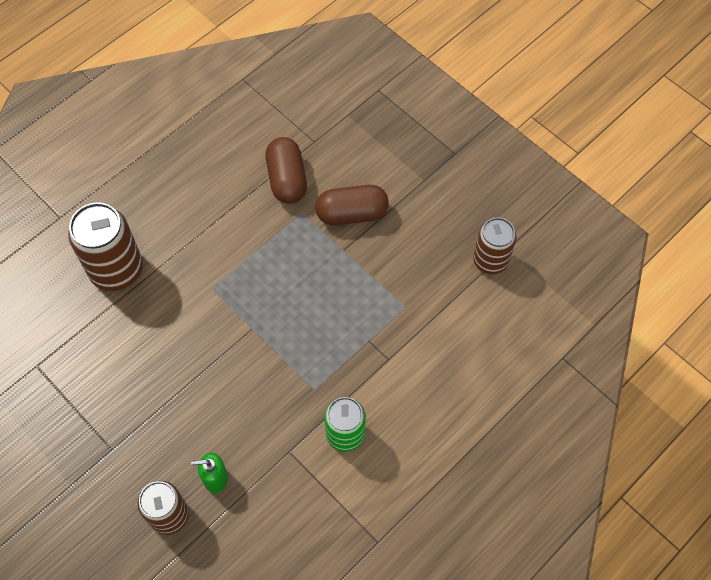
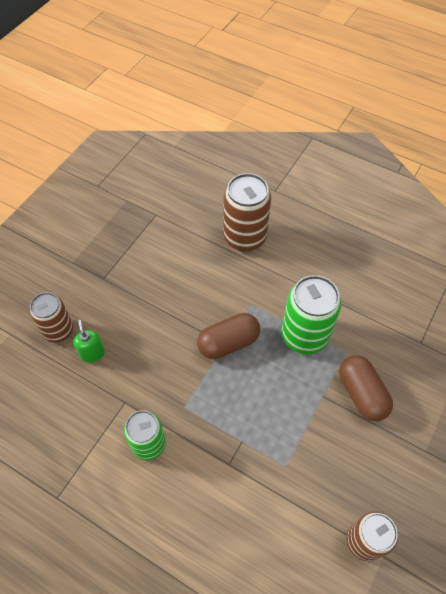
camera: 75 degrees right, 5 degrees down
brown capsule [266,137,307,204] -> brown capsule moved to [197,313,260,359]
none -> green can [282,275,341,354]

